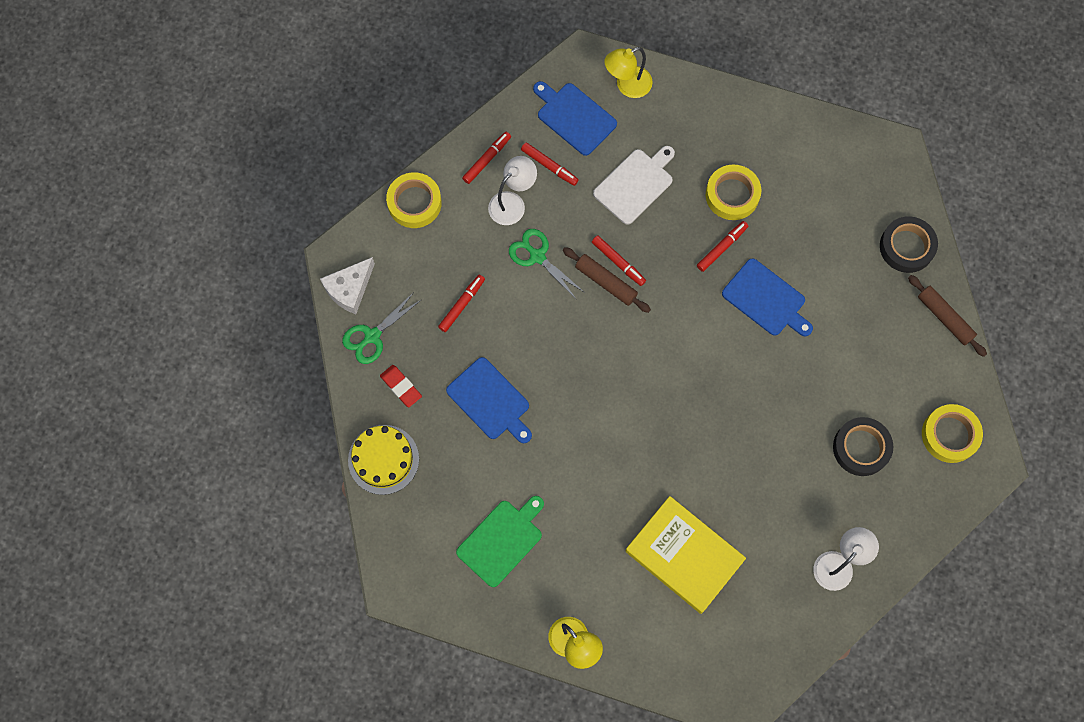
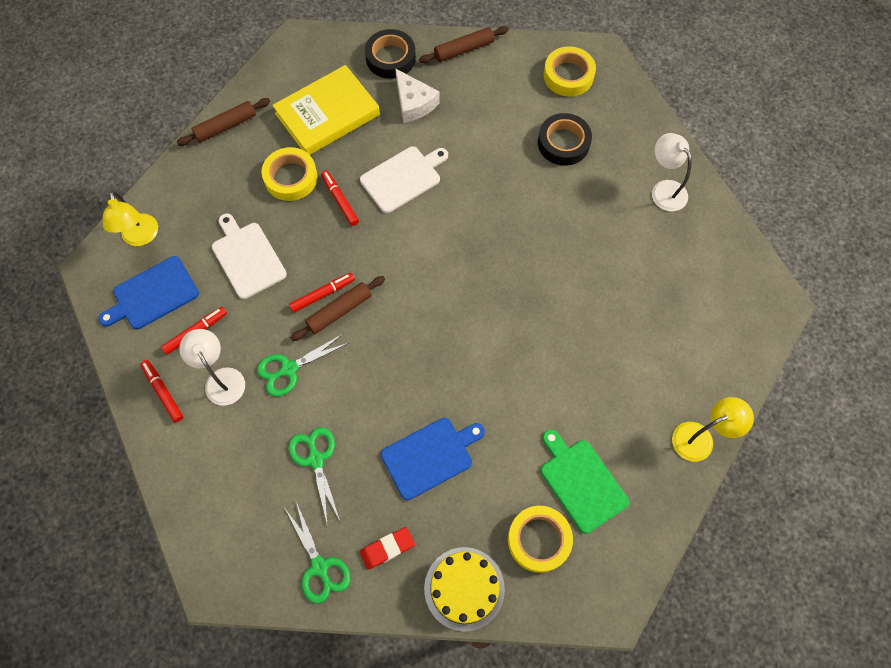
camera: 75 degrees left, 5 degrees down
white cheese [320,257,375,314] -> white cheese moved to [395,68,440,123]
yellow tape [386,172,442,228] -> yellow tape moved to [508,506,573,573]
red marker [438,275,485,332] -> green scissors [288,427,340,526]
yellow book [626,496,746,614] -> yellow book moved to [272,65,380,155]
blue cutting board [722,259,813,336] -> white cutting board [360,146,448,213]
none -> brown rolling pin [177,98,270,146]

